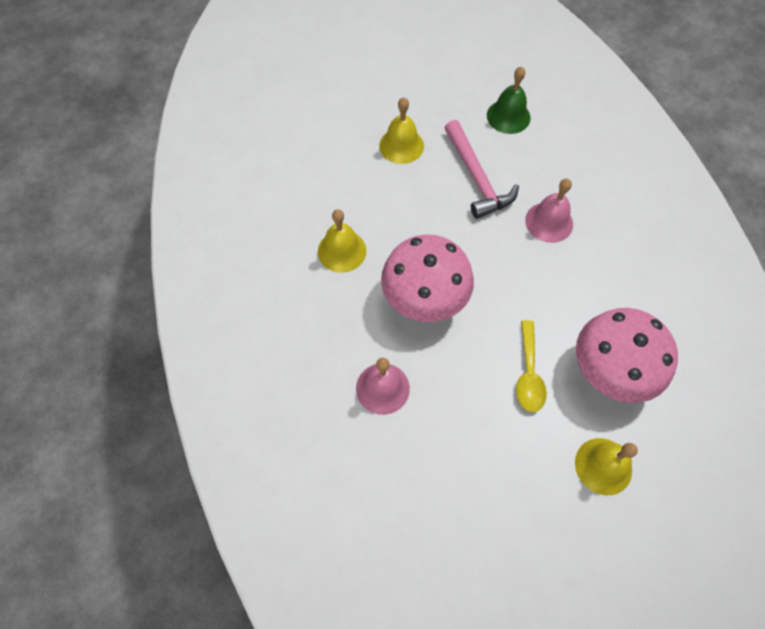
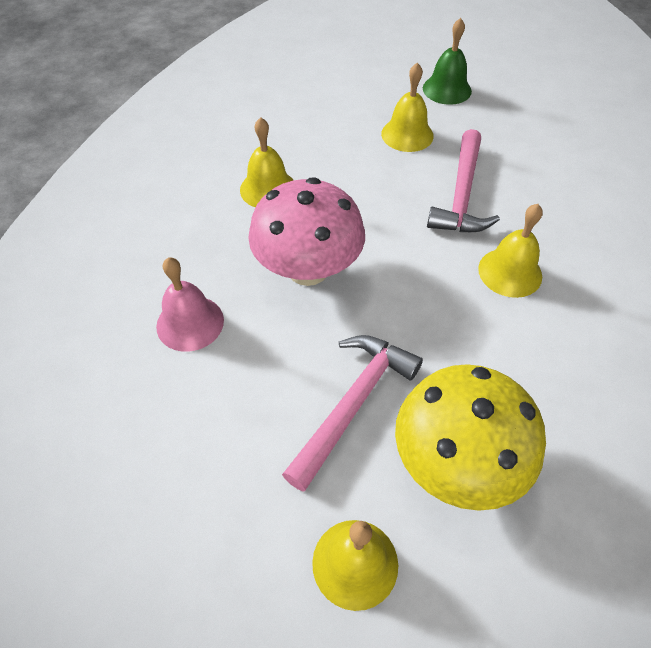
camera: 35 degrees right, 10 degrees down
green bell [487,66,530,134] -> green bell moved to [423,18,472,105]
yellow spoon [516,320,547,412] -> pink hammer [282,335,423,492]
pink bell [525,179,573,243] -> yellow bell [478,204,543,298]
pink mushroom [576,308,678,403] -> yellow mushroom [395,364,546,511]

